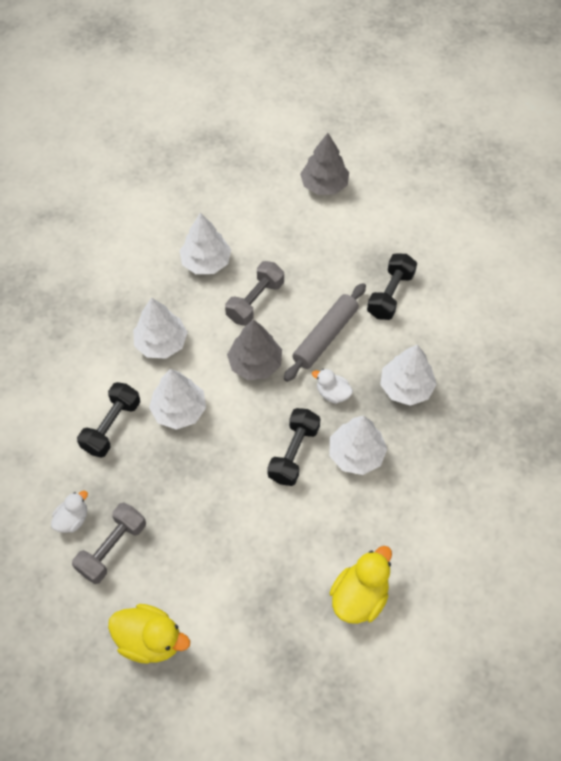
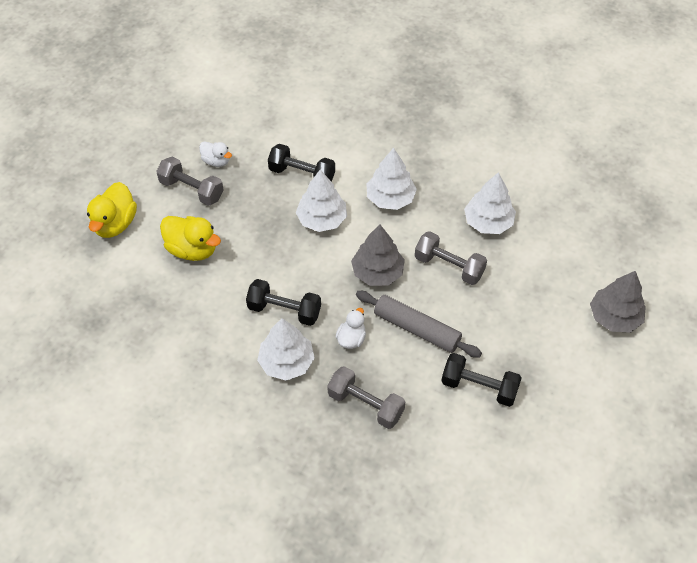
camera: 85 degrees right, 5 degrees down
yellow duck [330,546,392,624] -> yellow duck moved to [160,216,221,261]
white tree [380,345,437,406] -> grey dumbbell [327,366,405,429]

